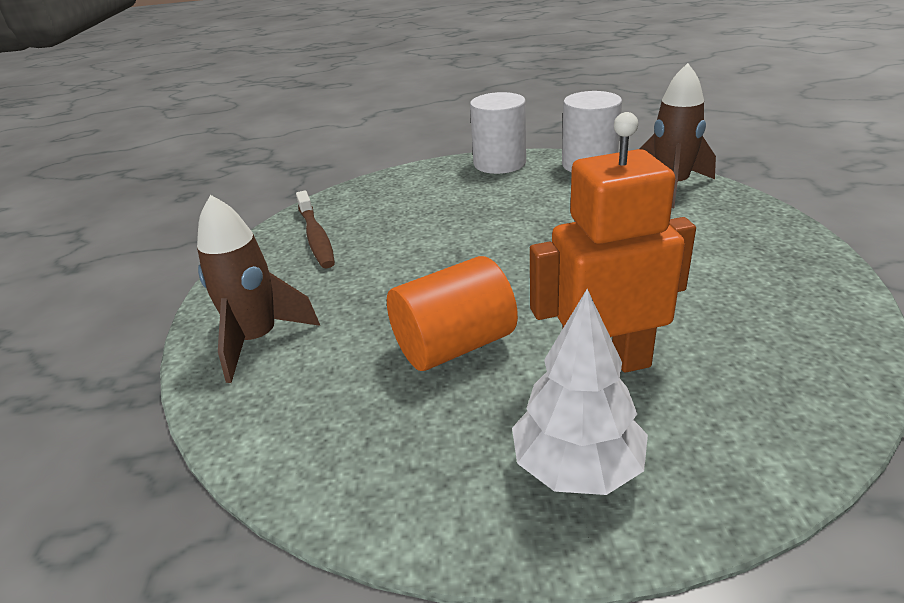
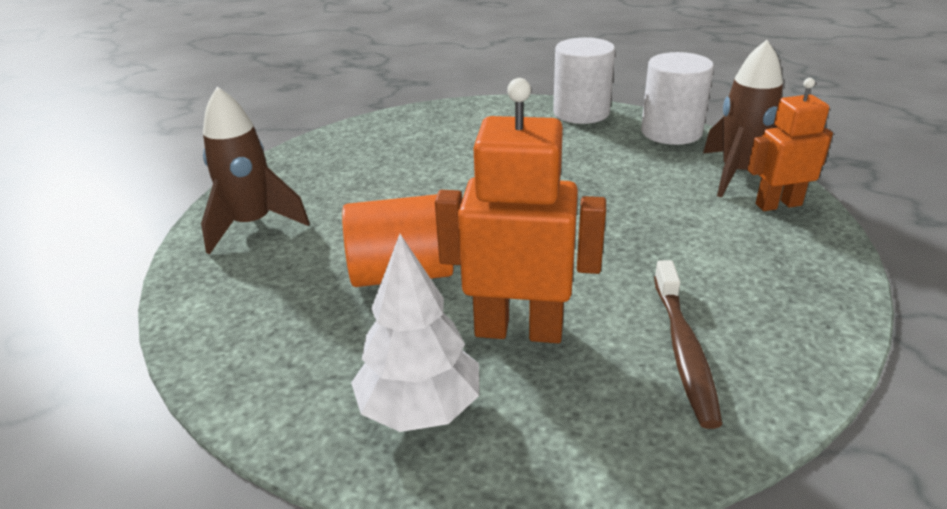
camera: 20 degrees right, 0 degrees up
brown toothbrush [296,191,335,268] -> brown toothbrush moved to [654,260,723,429]
none -> orange robot [748,78,833,211]

